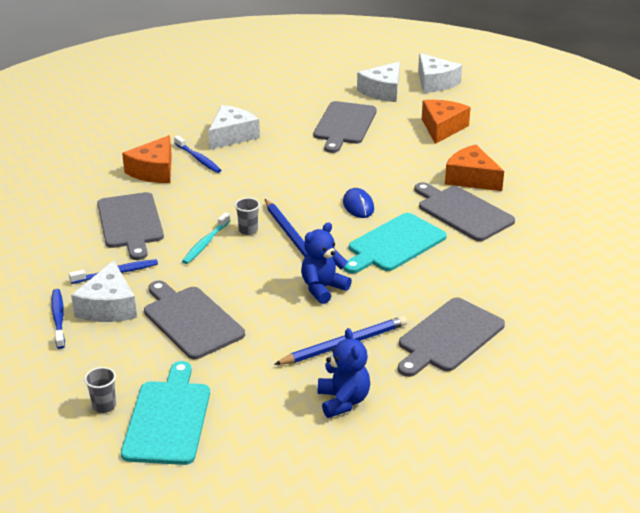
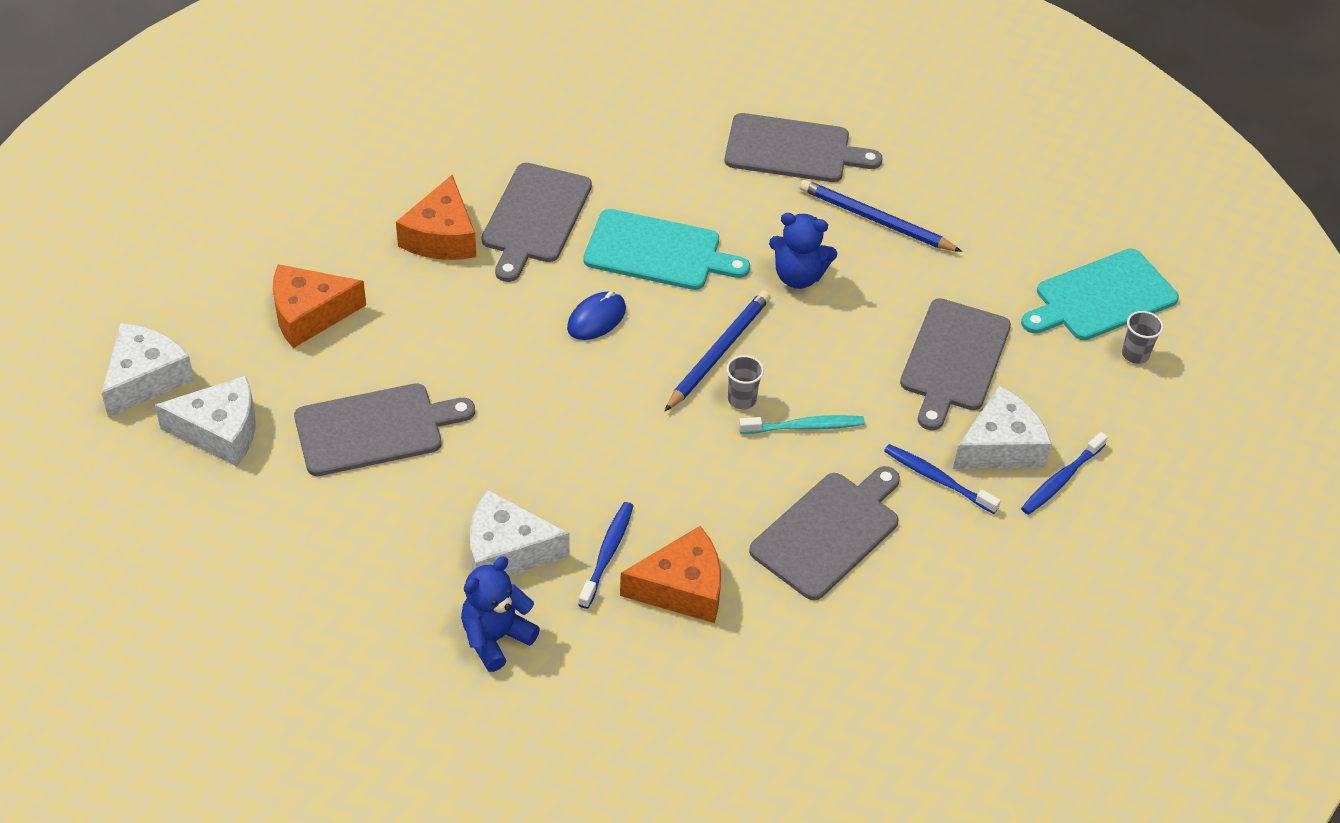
camera: 125 degrees left, 15 degrees up
blue teddy bear [318,328,370,418] -> blue teddy bear moved to [461,556,540,672]

